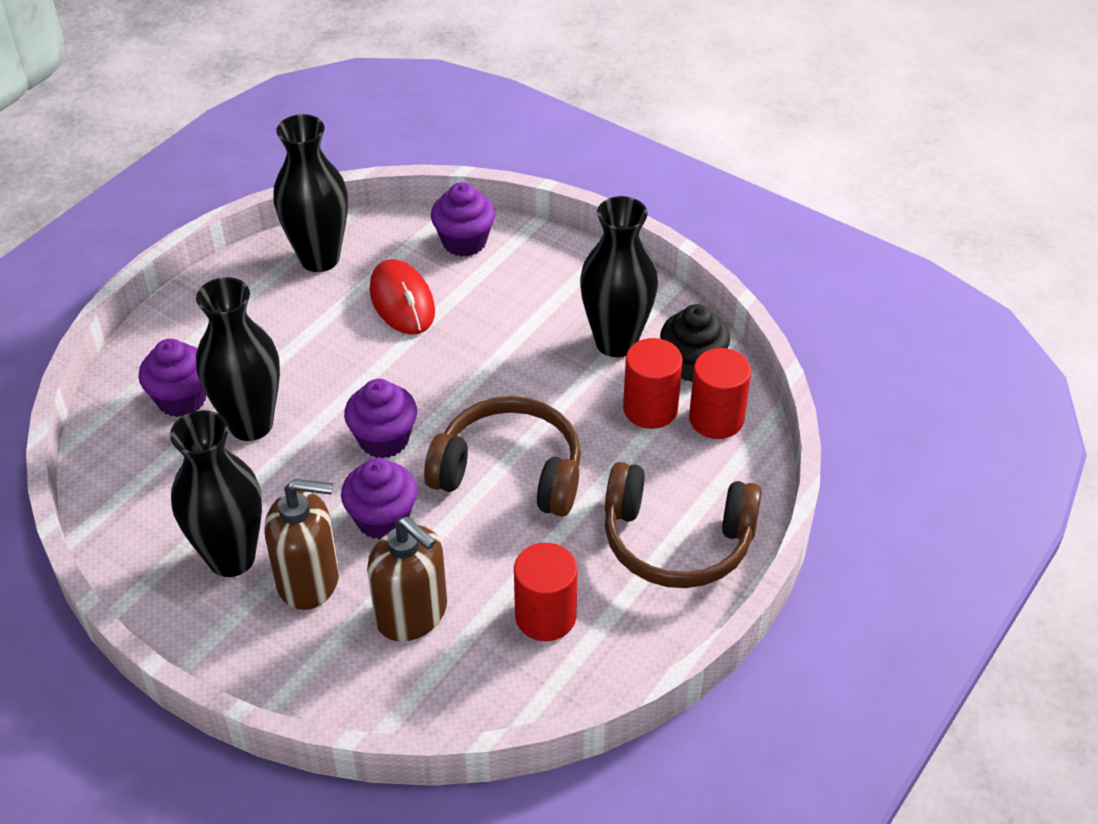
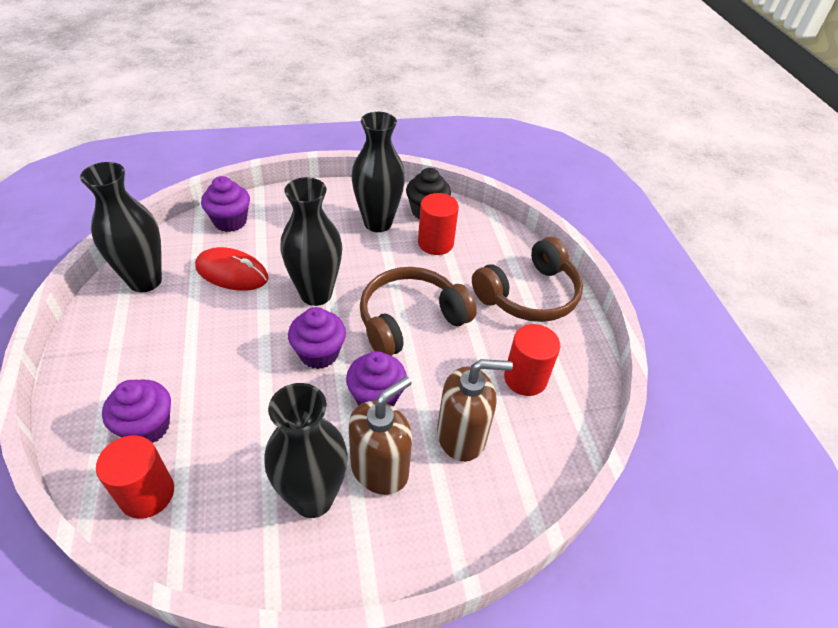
camera: 50 degrees left, 0 degrees up
black vase [196,277,280,441] -> black vase moved to [280,177,342,306]
red cylinder [689,348,751,439] -> red cylinder moved to [96,435,174,519]

